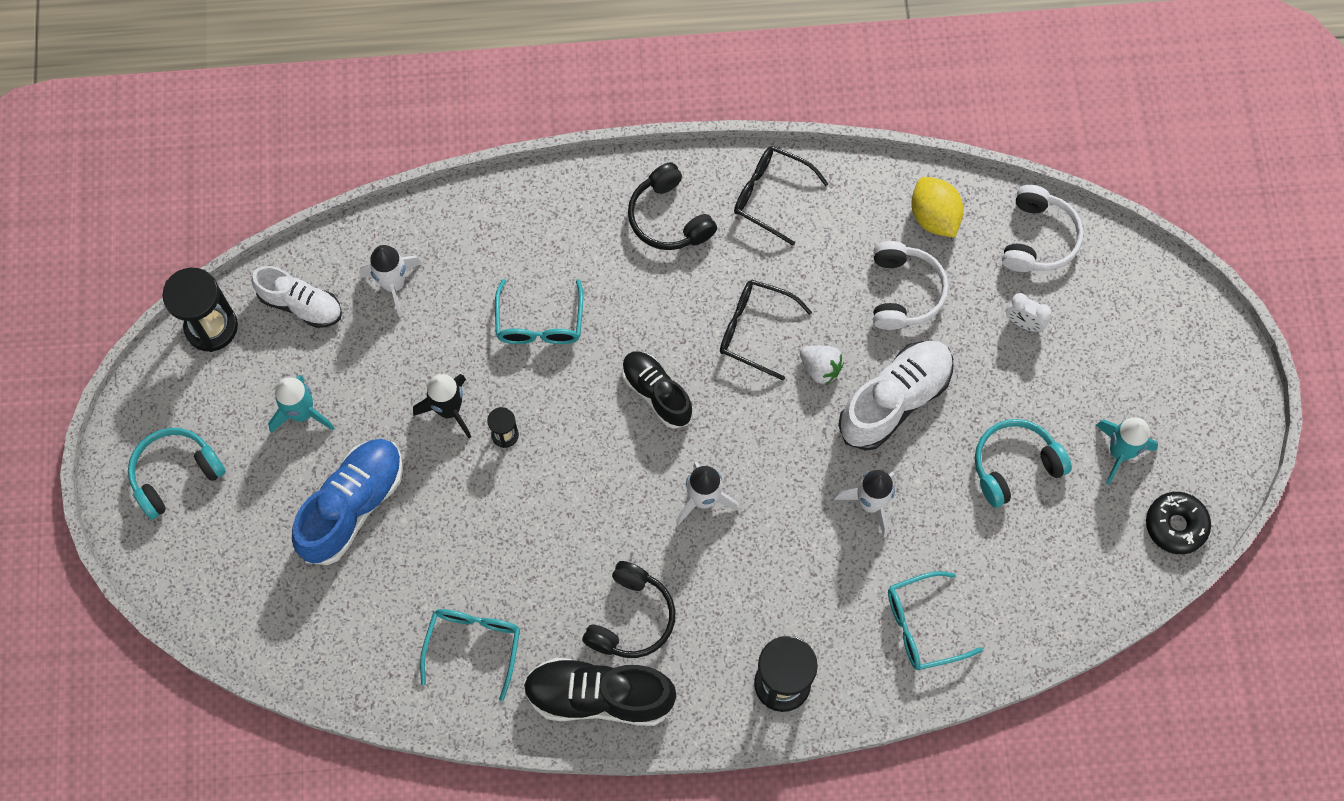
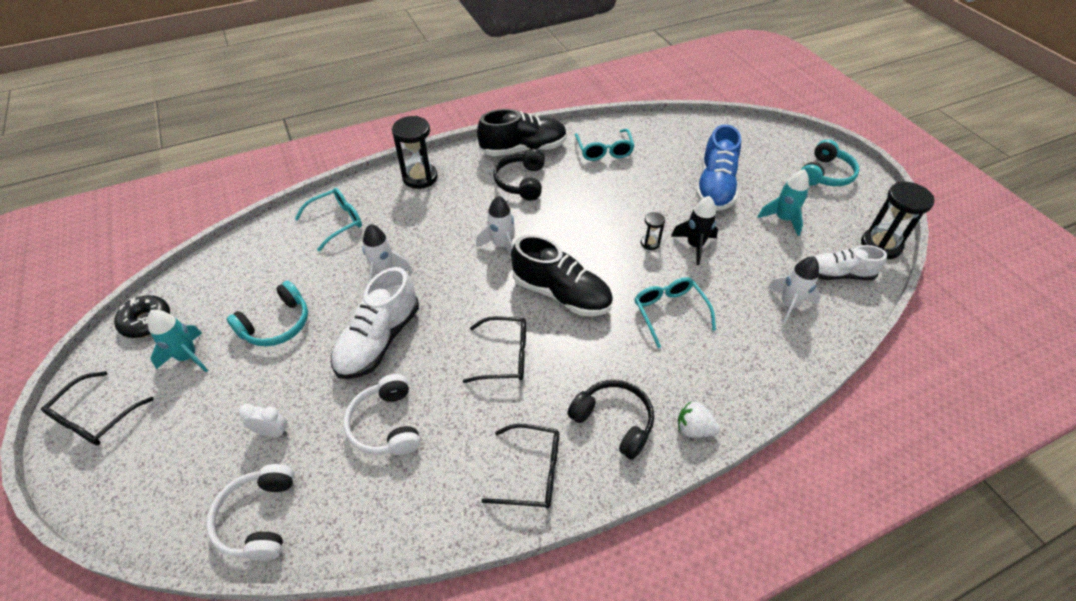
camera: 160 degrees right, 20 degrees down
black shoe [622,351,693,429] -> black shoe [511,235,613,316], size x1.51
white strawberry [800,345,844,385] -> white strawberry moved to [678,401,720,438]
yellow lemon [911,177,964,238] -> none
none -> black glasses [41,371,154,445]

